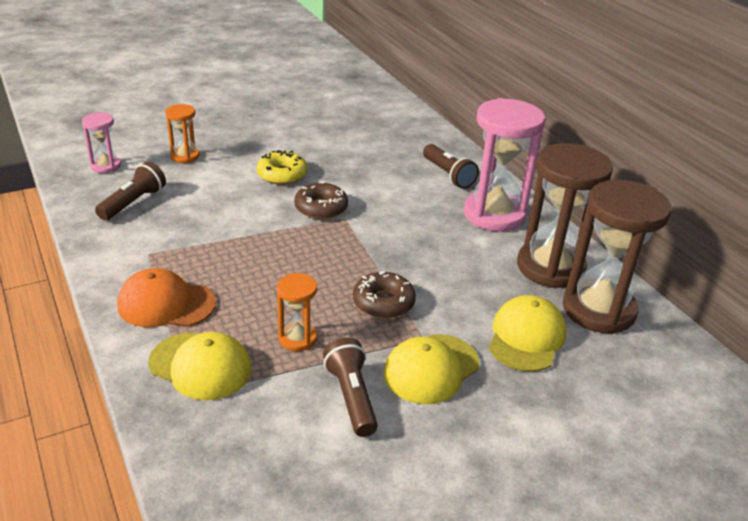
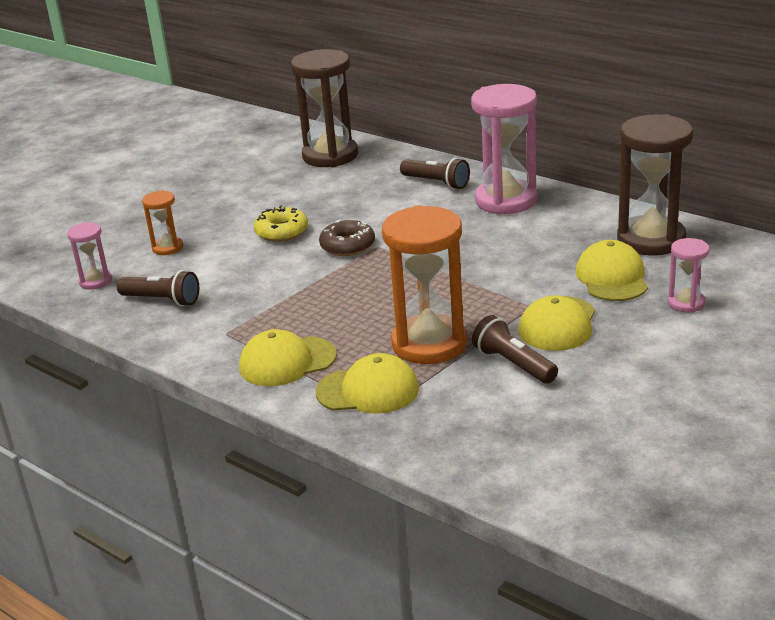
camera: 20 degrees left, 5 degrees down
brown flashlight [95,161,166,220] -> brown flashlight turned 105 degrees clockwise [117,270,199,307]
orange cap [117,268,216,327] -> yellow cap [239,329,337,386]
orange hourglass [277,273,317,351] -> orange hourglass [382,205,467,364], size x2.04
brown donut [353,271,416,319] -> none
brown hourglass [517,143,613,288] -> brown hourglass moved to [291,49,358,167]
none -> pink hourglass [668,238,709,313]

